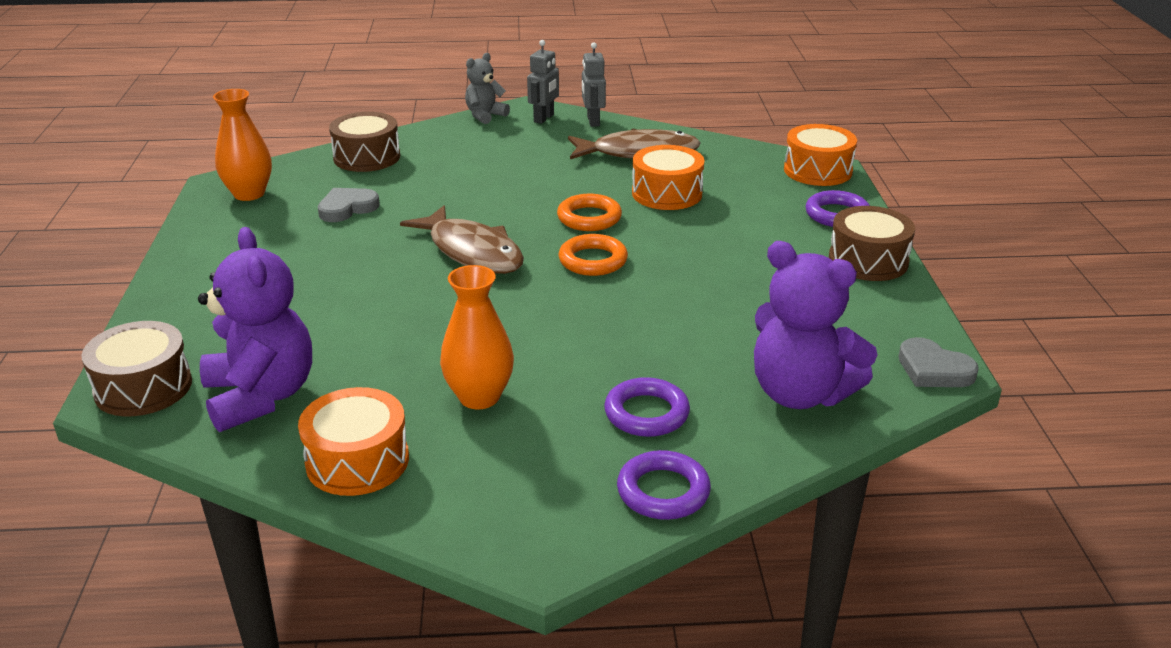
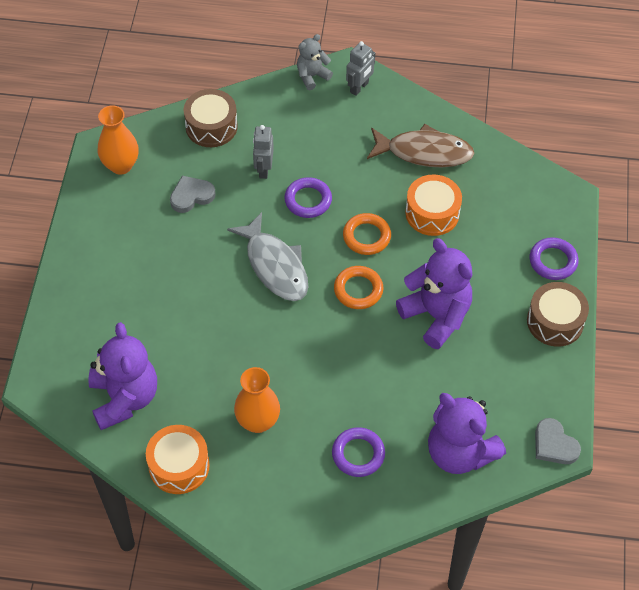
camera: 10 degrees right, 25 degrees up
brown drum [81,321,192,416] -> none
brown fish [400,205,524,274] -> grey fish [227,212,308,301]
grey robot [582,42,606,127] -> grey robot moved to [253,125,274,179]
purple ring [617,450,711,520] -> purple ring moved to [284,177,332,218]
orange drum [784,124,857,186] -> none
none -> purple teddy bear [396,238,472,349]

